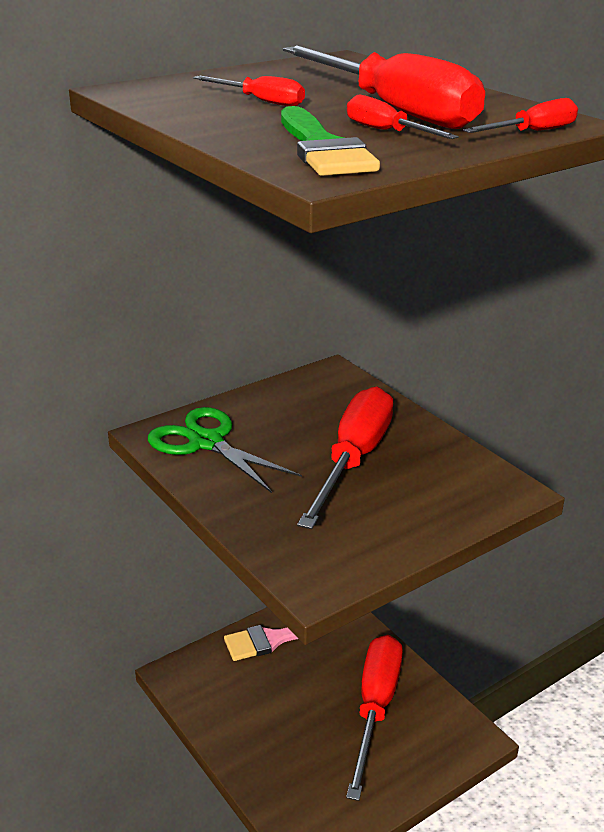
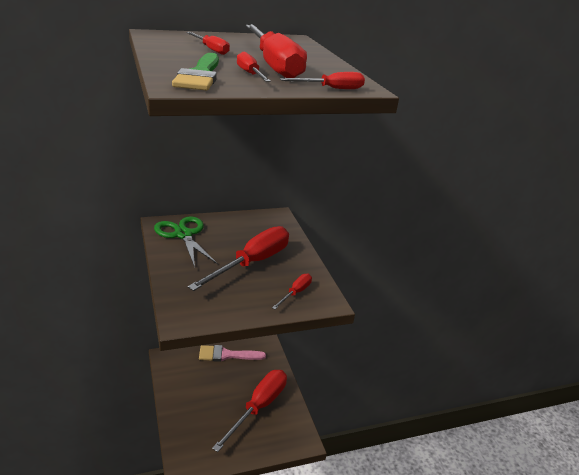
camera: 15 degrees right, 0 degrees up
none -> red screwdriver [272,274,312,309]

